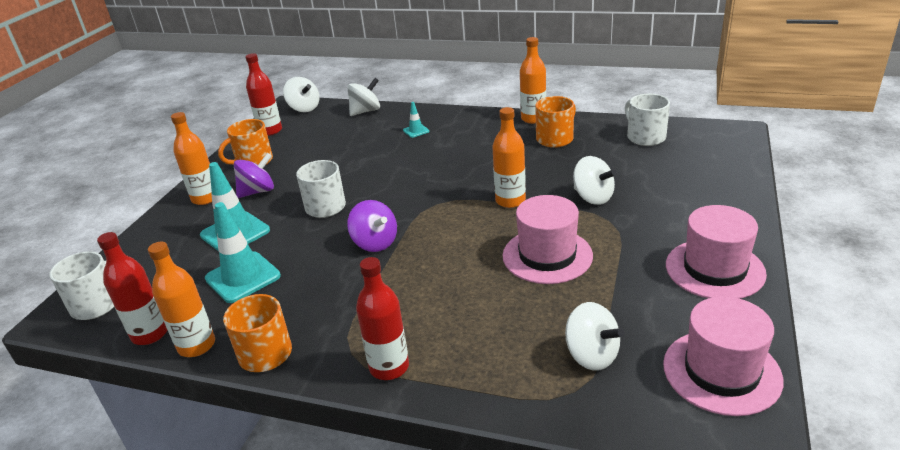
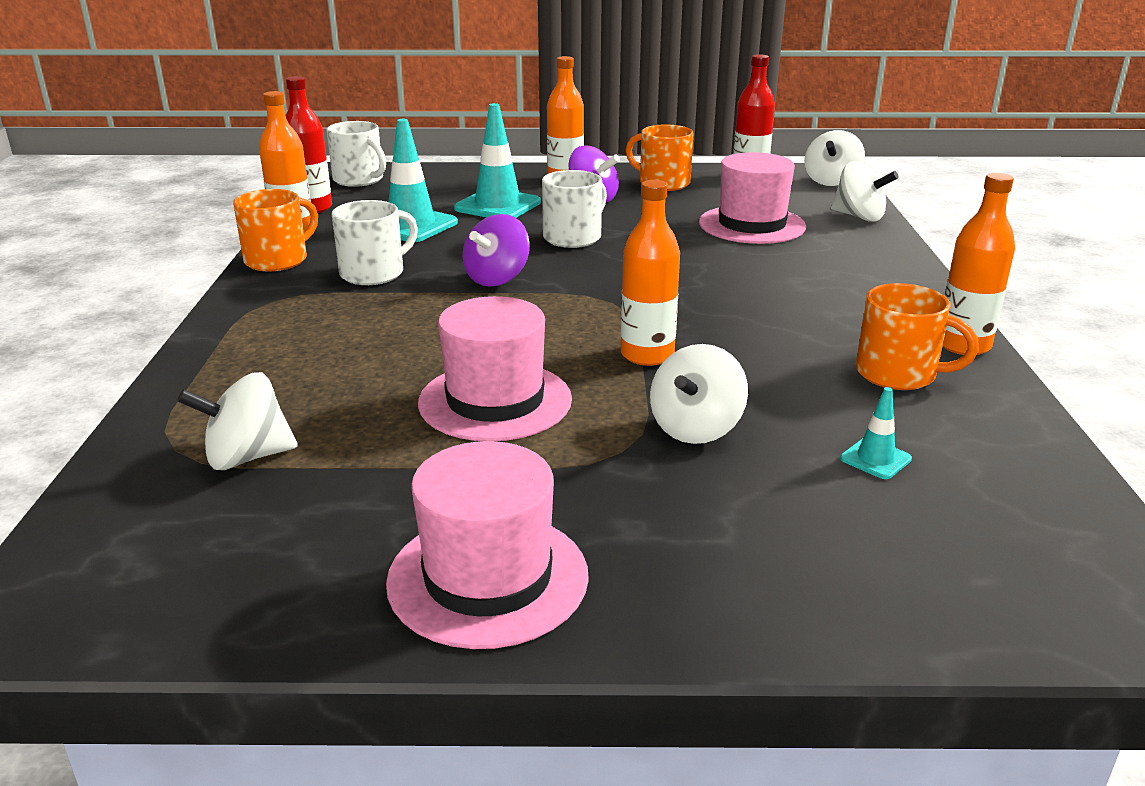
camera: 70 degrees right, 5 degrees down
red bottle [356,257,409,380] -> none
turquoise traffic cone [403,102,430,138] -> turquoise traffic cone moved to [840,387,912,479]
white spinning top [565,302,624,371] -> white spinning top turned 45 degrees clockwise [177,372,298,470]
white mug [625,94,670,146] -> white mug moved to [332,200,418,285]
pink hat [663,296,783,416] -> pink hat moved to [699,152,806,244]

